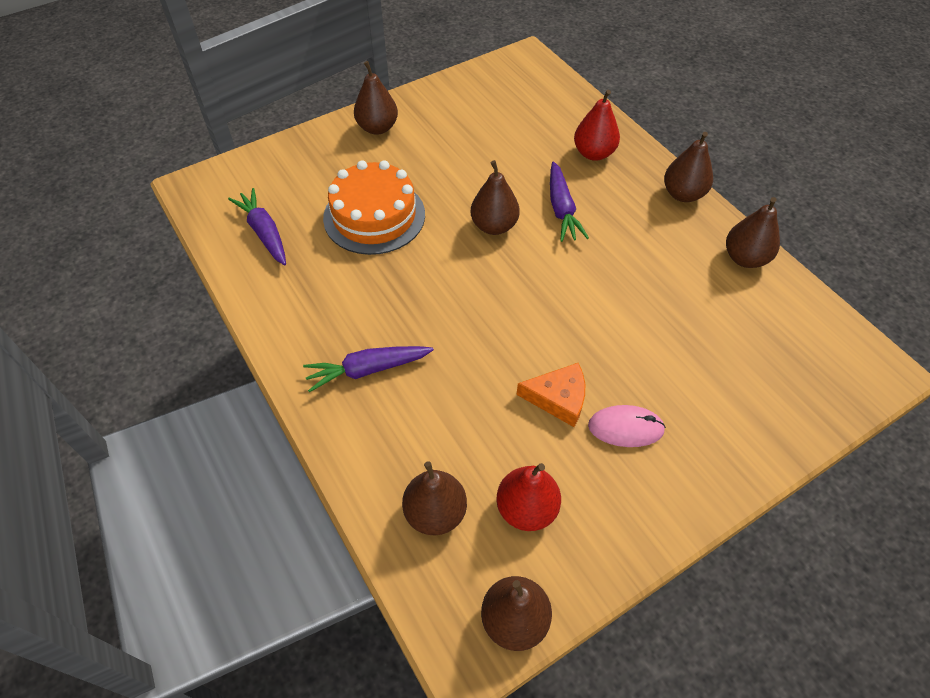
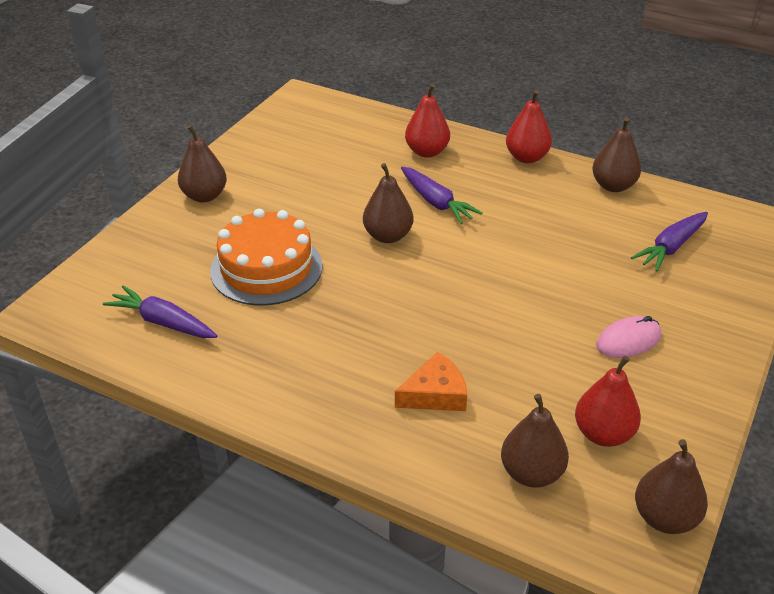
camera: 30 degrees left, 15 degrees down
purple carrot [303,346,434,392] -> purple carrot moved to [631,212,708,272]
orange cheese [516,363,585,427] -> orange cheese moved to [395,352,467,411]
brown pear [664,132,713,202] -> red pear [506,90,552,163]

